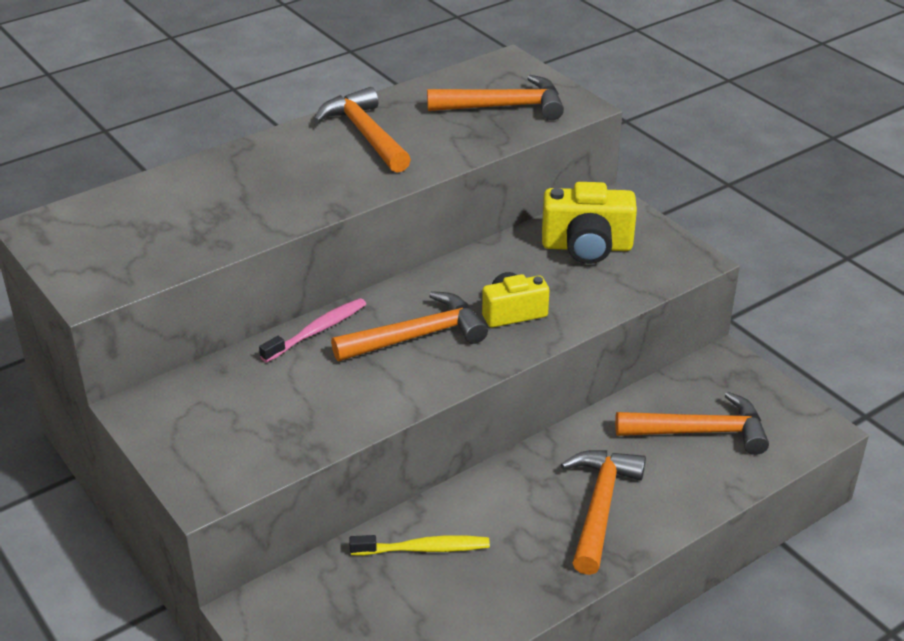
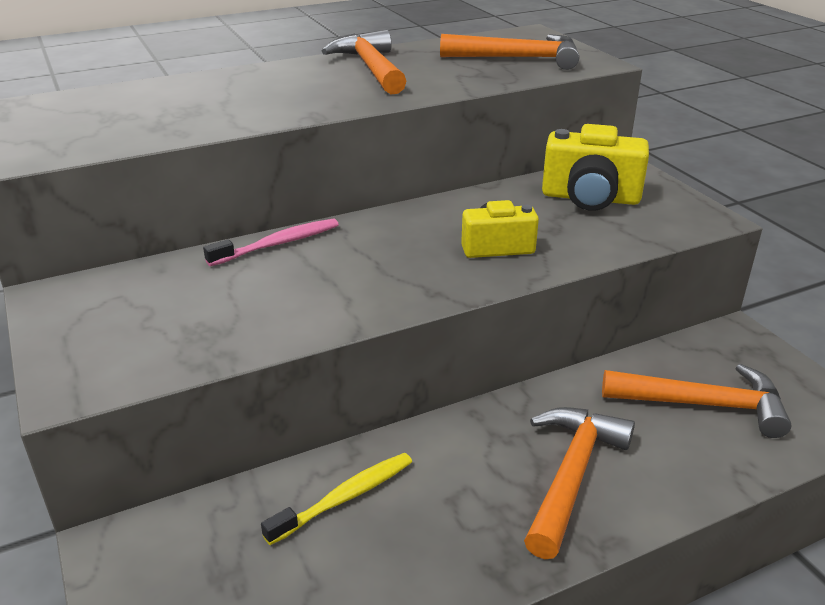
camera: 10 degrees right, 5 degrees down
orange hammer [331,291,488,361] -> none
yellow toothbrush [349,535,490,556] -> yellow toothbrush turned 45 degrees counterclockwise [261,453,412,545]

